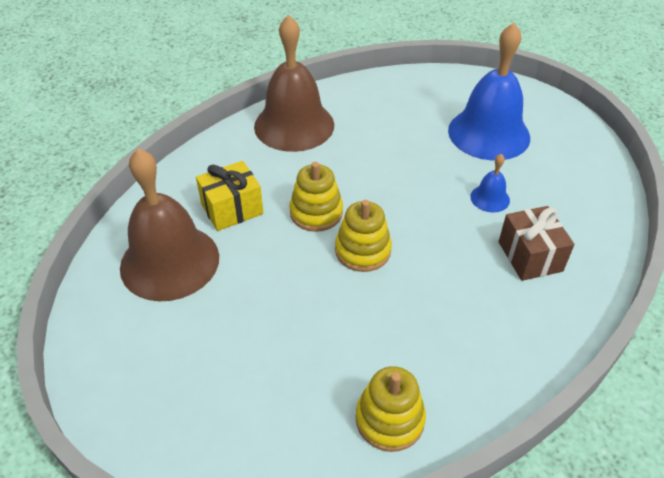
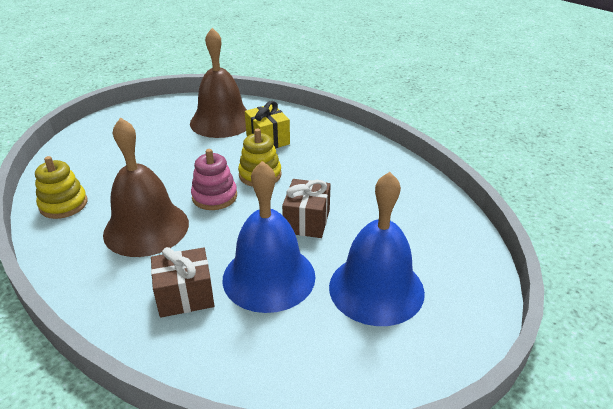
camera: 90 degrees right, 10 degrees down
brown bell [254,15,334,152] -> brown bell moved to [103,117,189,257]
yellow stacking toy [335,200,392,272] -> pink stacking toy [191,149,237,210]
blue bell [470,154,510,213] -> blue bell [222,161,315,313], size x2.30
none -> brown gift [282,179,331,238]

